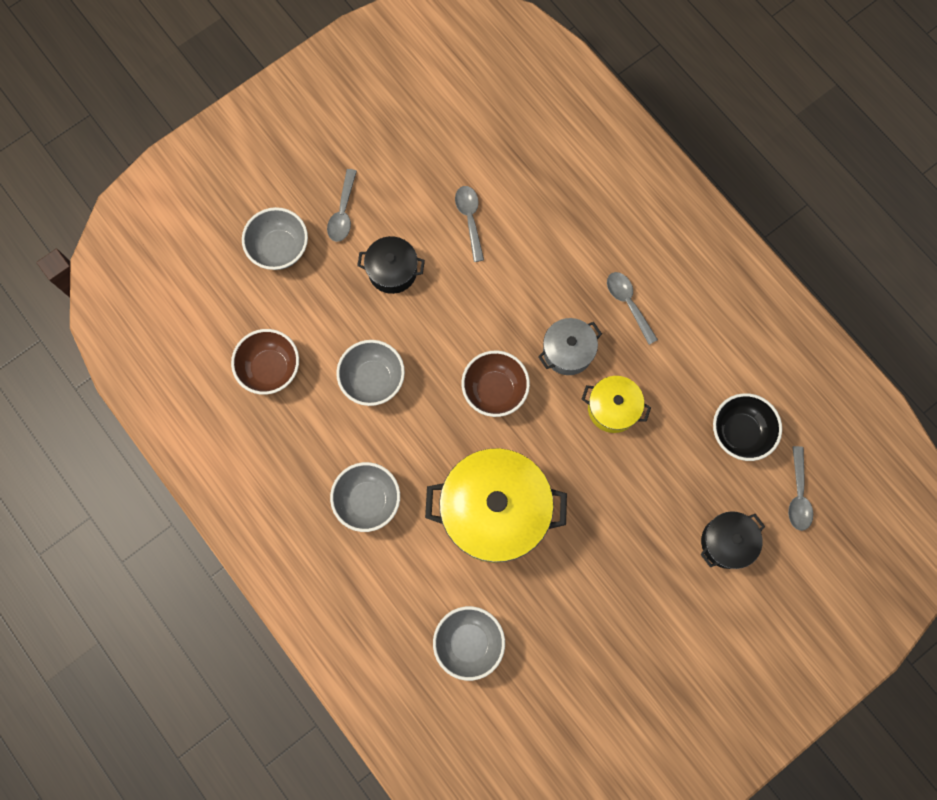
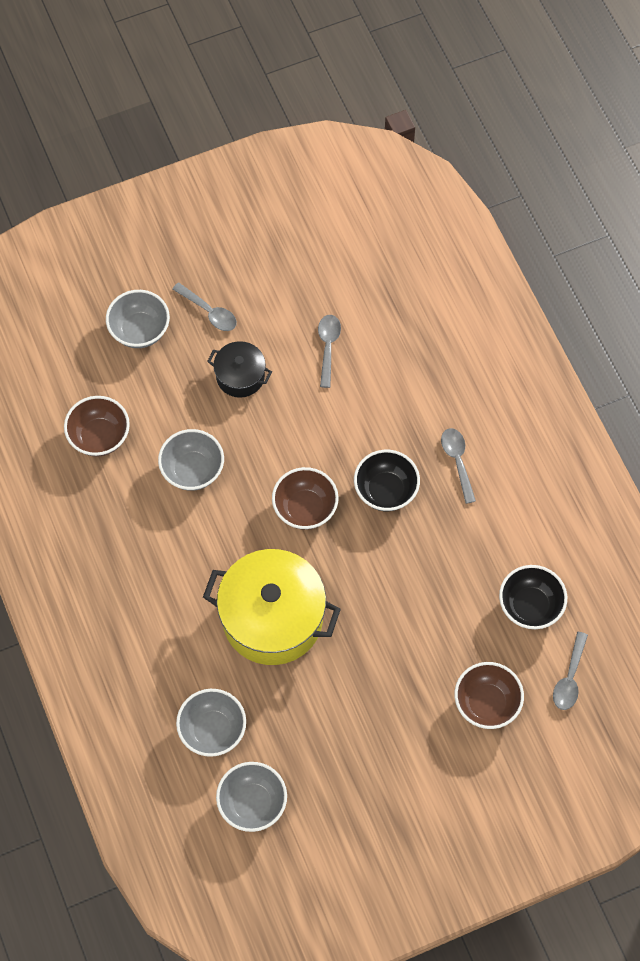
camera: 15 degrees right, 10 degrees down
grey spoon [327,169,357,242] -> grey spoon turned 75 degrees counterclockwise [172,282,237,331]
grey bowl [330,462,400,532] -> grey bowl moved to [216,762,287,832]
grey pot [538,318,602,375] -> black bowl [354,450,420,511]
yellow pot [582,376,651,433] -> none
black pot [700,511,765,569] -> brown bowl [455,662,524,729]

